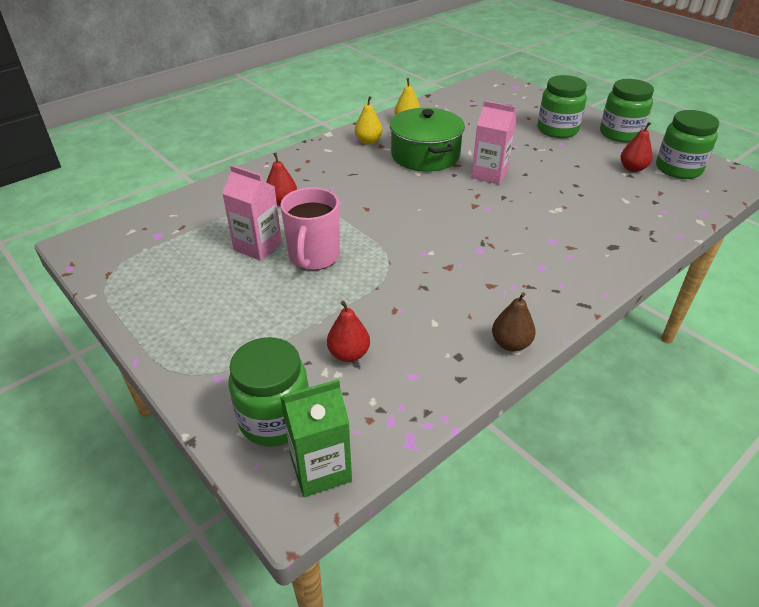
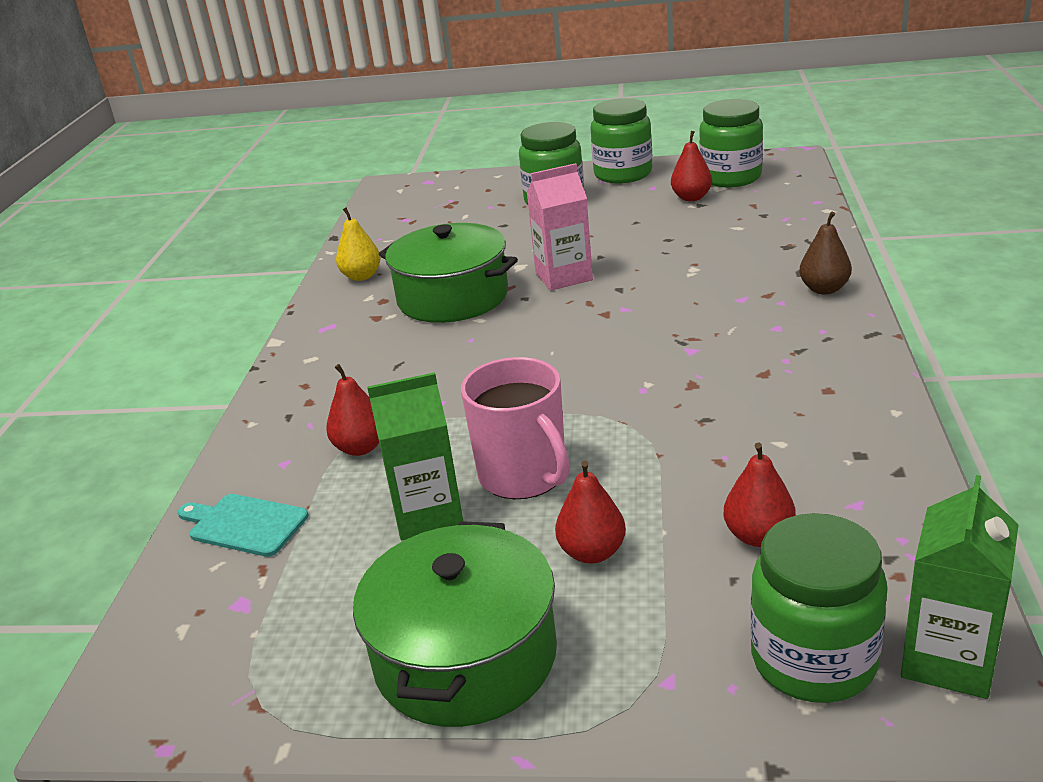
camera: 40 degrees left, 10 degrees down
pink carton [222,165,282,261] -> green carton [367,372,463,540]
yellow pear [355,96,383,145] -> none
brown pear [492,292,536,351] -> brown pear moved to [799,211,852,294]
none -> turquoise cutting board [178,494,309,557]
none -> green pot [353,521,557,727]
none -> red pear [555,461,626,564]

